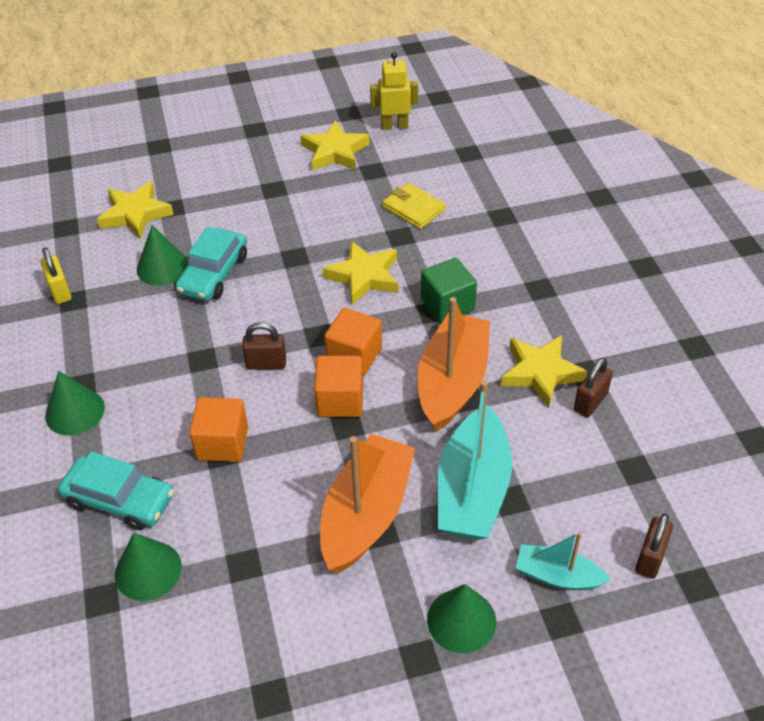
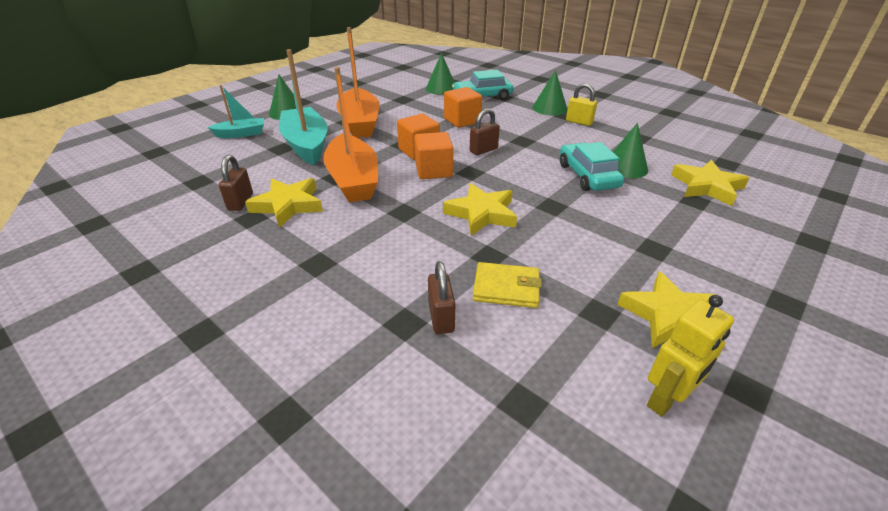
camera: 145 degrees right, 10 degrees down
yellow padlock [40,247,72,304] -> yellow padlock moved to [566,83,597,126]
green cube [421,258,477,323] -> none
brown padlock [635,513,673,579] -> brown padlock moved to [428,261,455,334]

